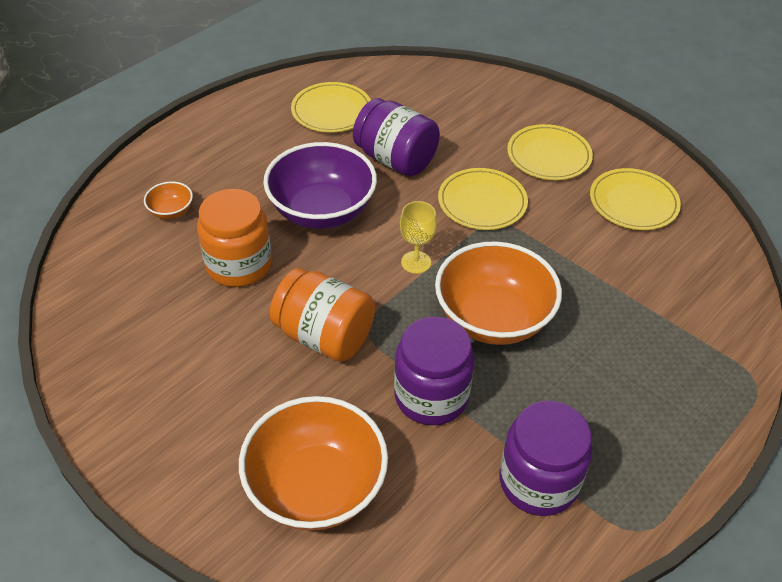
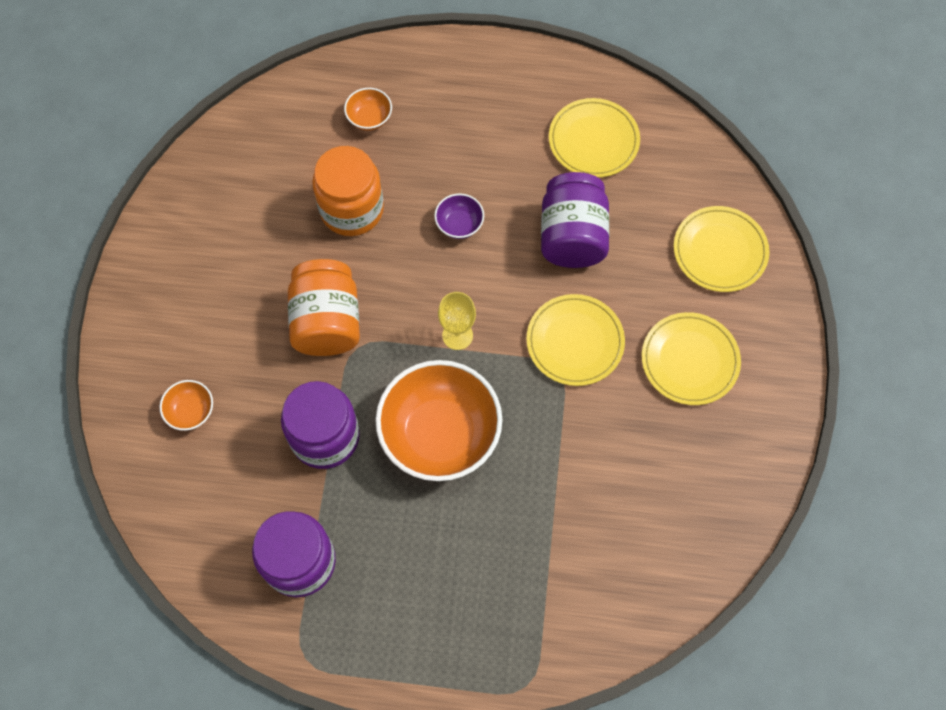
camera: 55 degrees right, 20 degrees up
orange bowl [239,396,388,531] -> orange bowl [160,380,213,431], size x0.43
purple bowl [263,142,377,229] -> purple bowl [434,193,484,239], size x0.43
yellow plate [590,168,681,230] -> yellow plate moved to [674,206,769,292]

